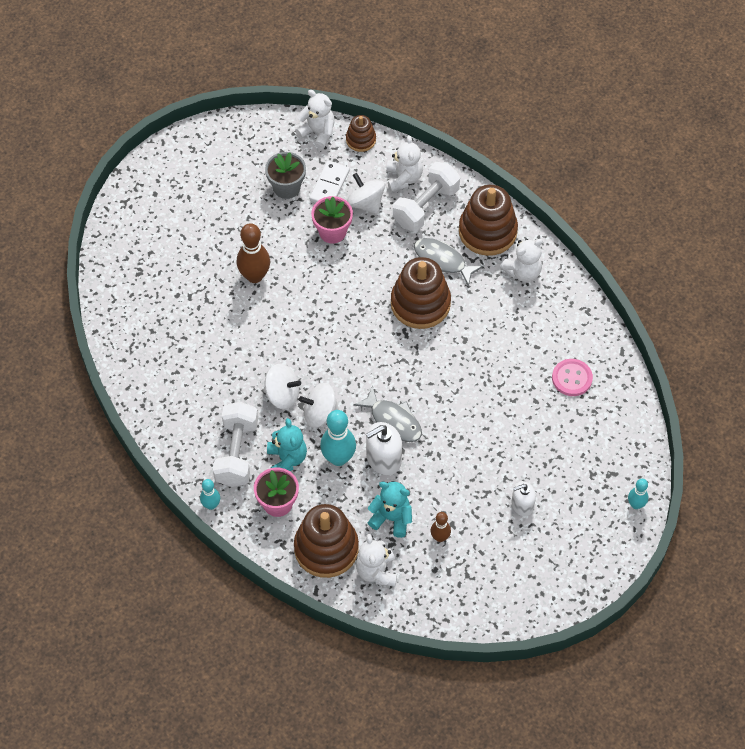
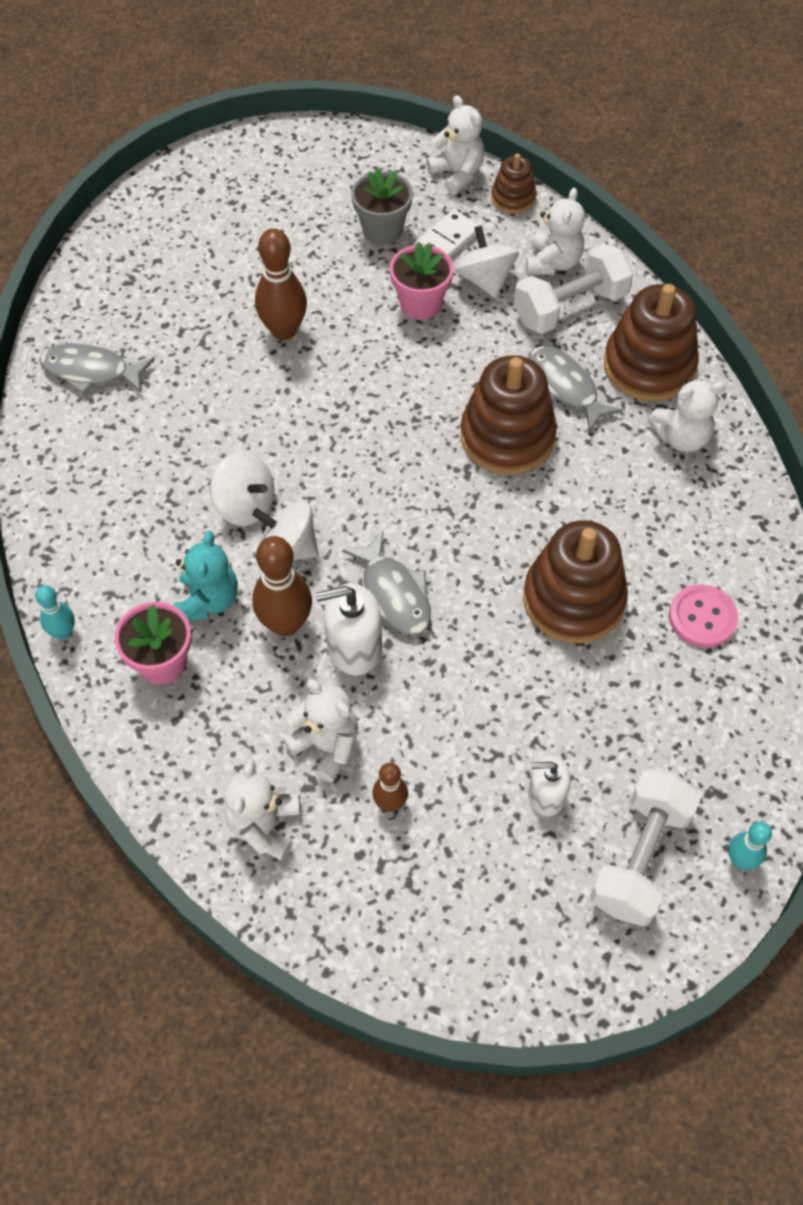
camera: 20 degrees right, 0 degrees up
white dumbbell [213,402,258,487] -> white dumbbell moved to [590,769,702,926]
brown stacking toy [294,504,359,578] -> brown stacking toy moved to [523,520,628,644]
turquoise bowling pin [320,410,356,466] -> brown bowling pin [252,536,312,636]
turquoise teddy bear [368,482,412,538] -> white teddy bear [283,679,358,783]
none -> grey fish [40,343,154,395]

